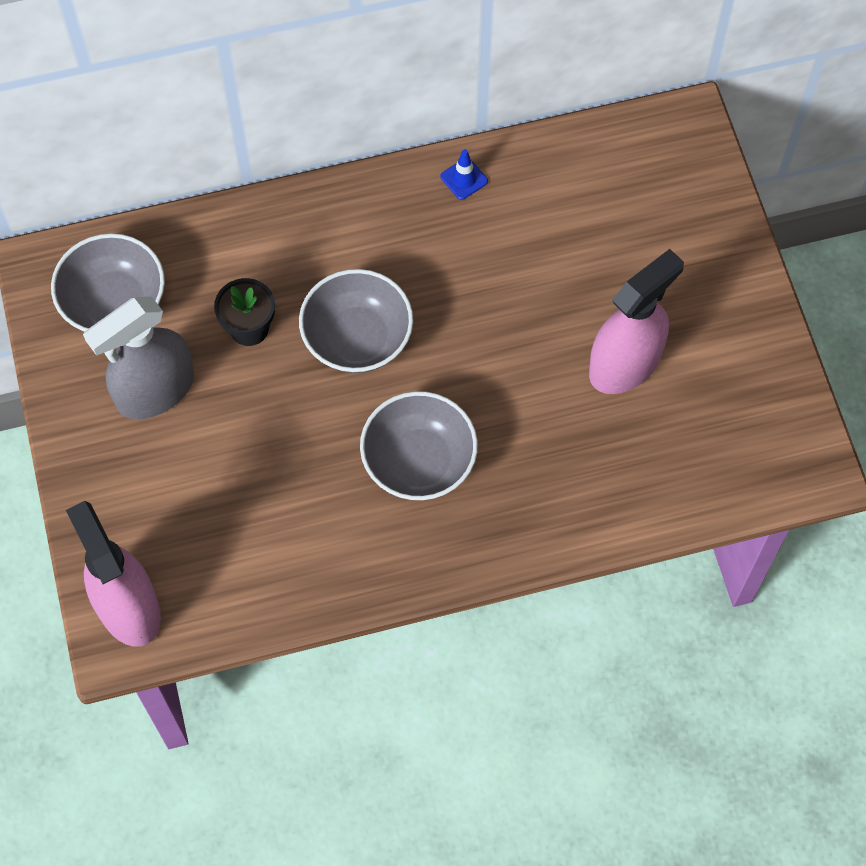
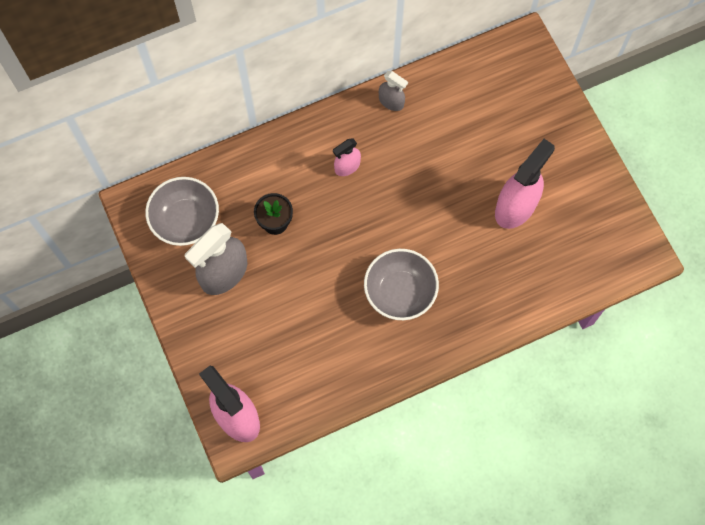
camera: 10 degrees left, 5 degrees up
grey bowl [299,269,413,373] -> none
blue traffic cone [440,149,488,200] -> grey spray bottle [379,71,408,111]
none -> pink spray bottle [333,138,361,176]

